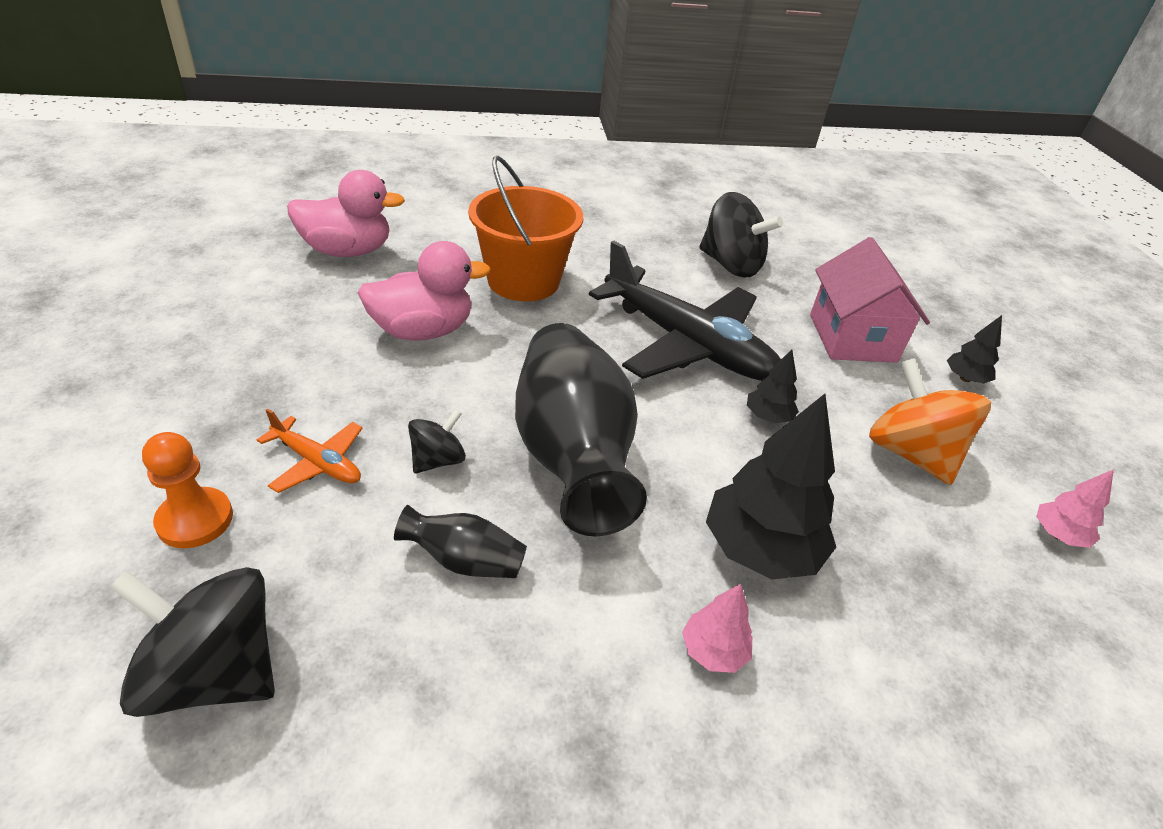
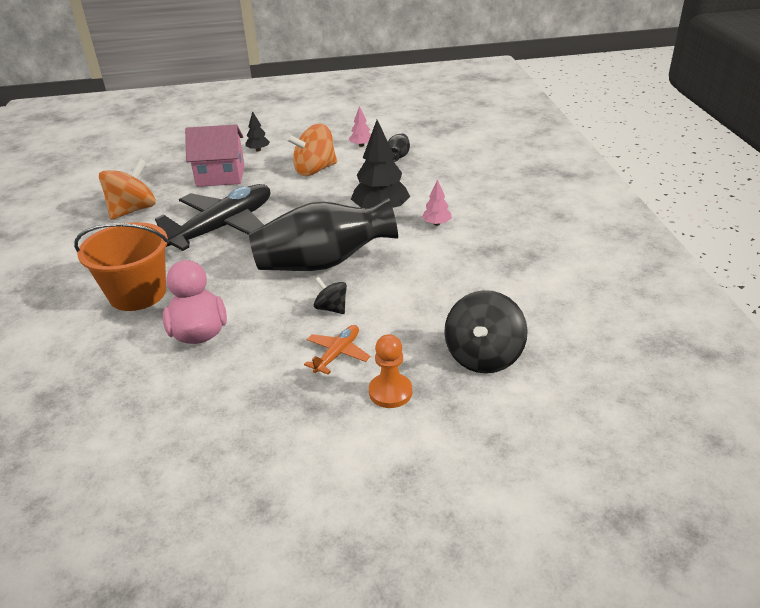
camera: 85 degrees left, 5 degrees down
pink duck [287,170,405,257] -> none
black vase [394,505,527,578] -> black vase moved to [388,134,410,162]
black spinning top [699,192,783,278] -> orange spinning top [99,159,156,220]
black tree [747,350,799,423] -> none

